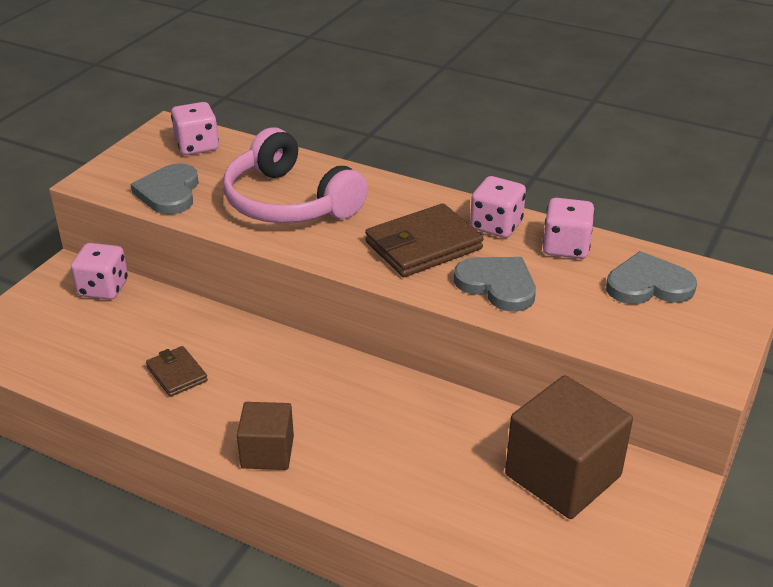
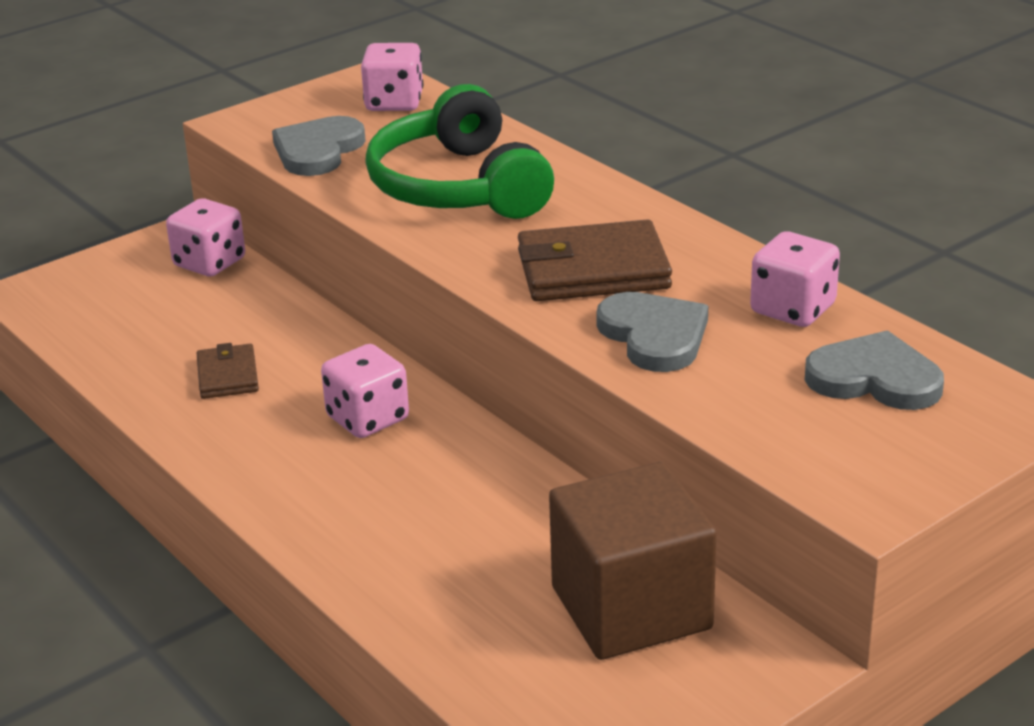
camera: 25 degrees right, 5 degrees down
pink headphones [223,127,368,223] -> green headphones [365,84,554,219]
brown cube [237,402,294,470] -> none
pink dice [470,176,526,238] -> pink dice moved to [321,344,409,438]

